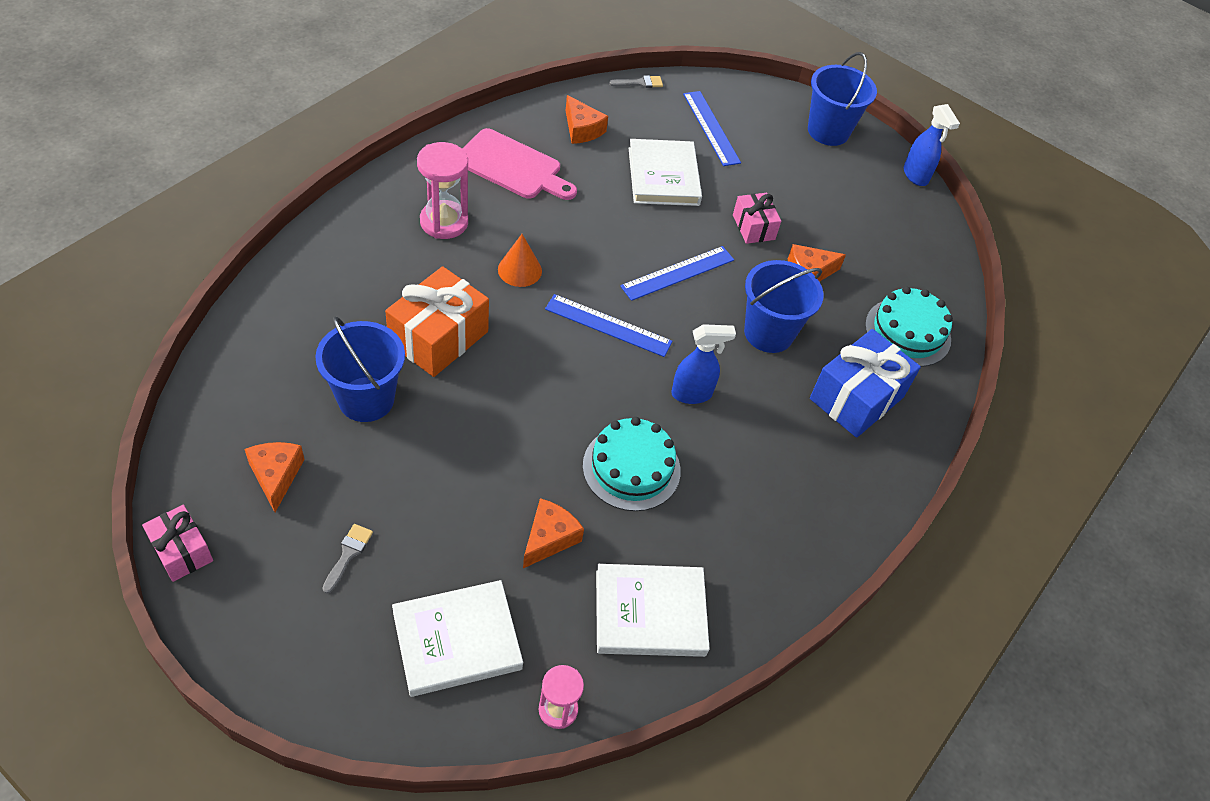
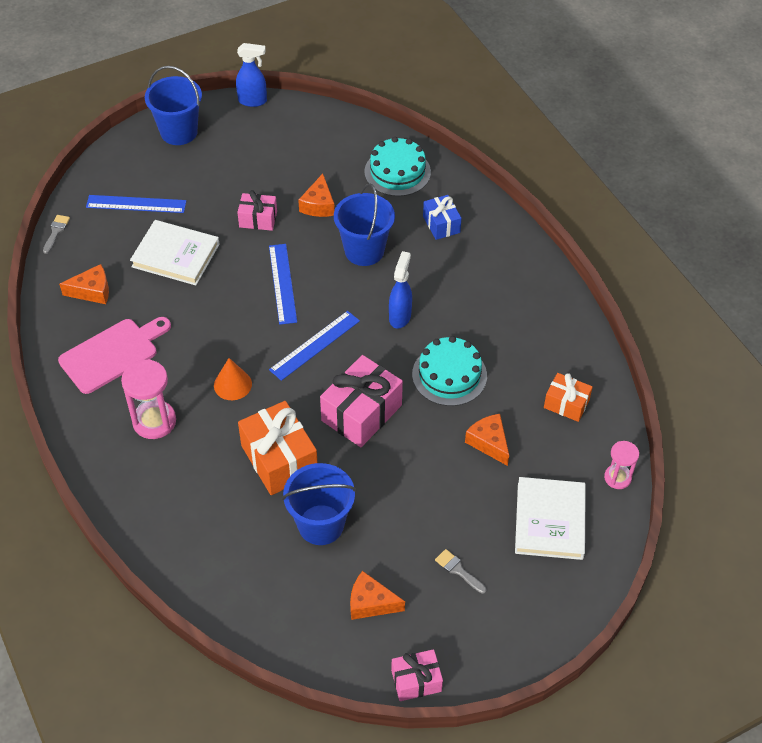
camera: 60 degrees left, 0 degrees up
white book [596,564,710,657] -> orange gift [544,373,593,422]
blue gift [810,329,921,438] -> blue gift [423,195,461,240], size x0.58
none -> pink gift [320,355,403,447]

